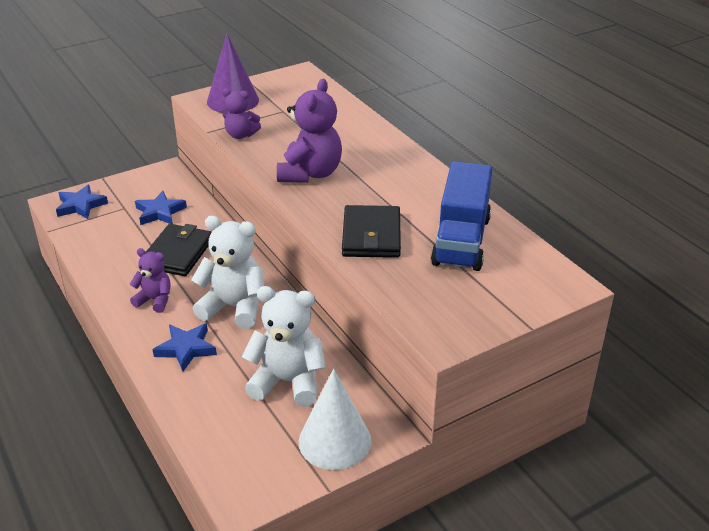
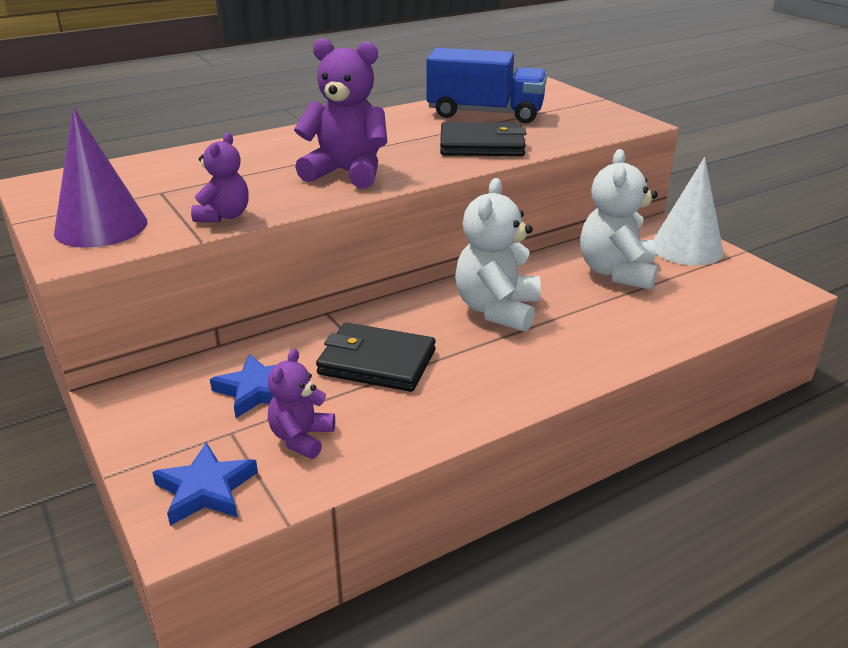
camera: 90 degrees left, 5 degrees down
purple teddy bear [130,248,170,313] -> purple teddy bear moved to [268,349,335,459]
blue star [153,323,217,371] -> none

